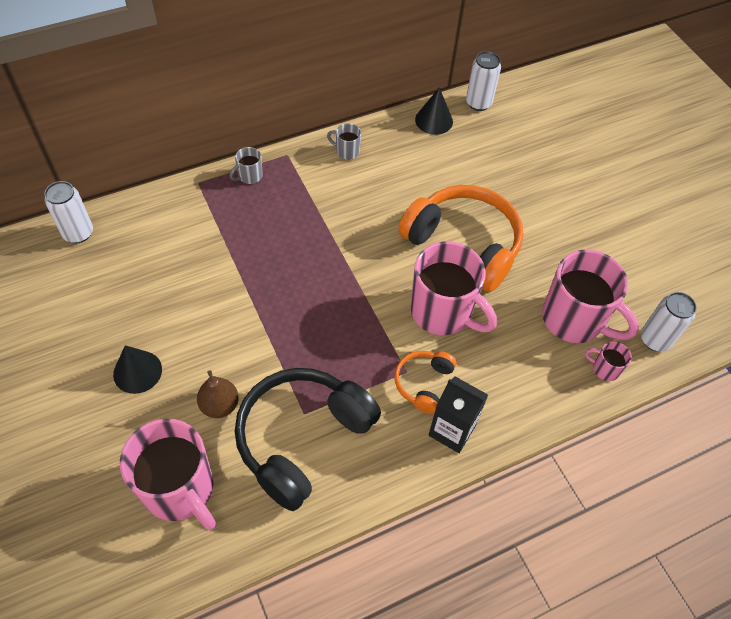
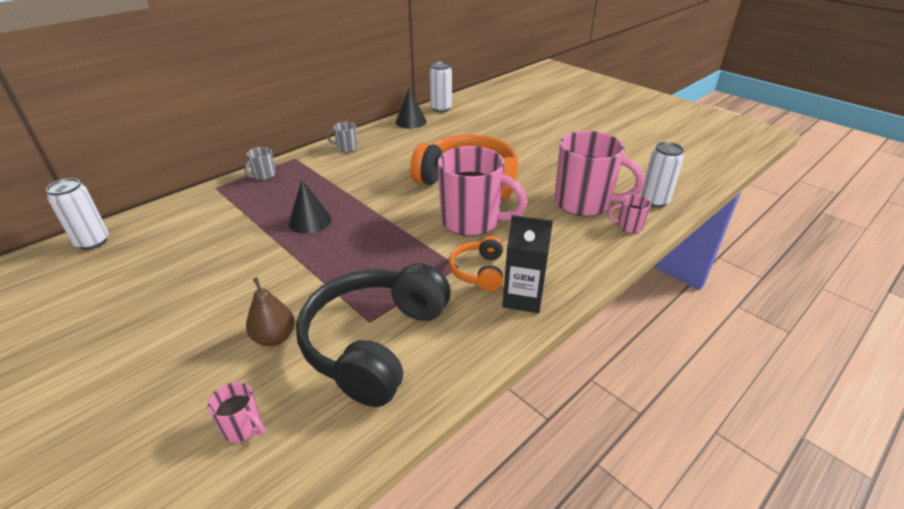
camera: 15 degrees left, 20 degrees down
black cone [113,345,162,394] -> black cone moved to [289,180,331,234]
pink mug [120,419,216,530] -> pink mug [208,382,265,442], size x0.43

